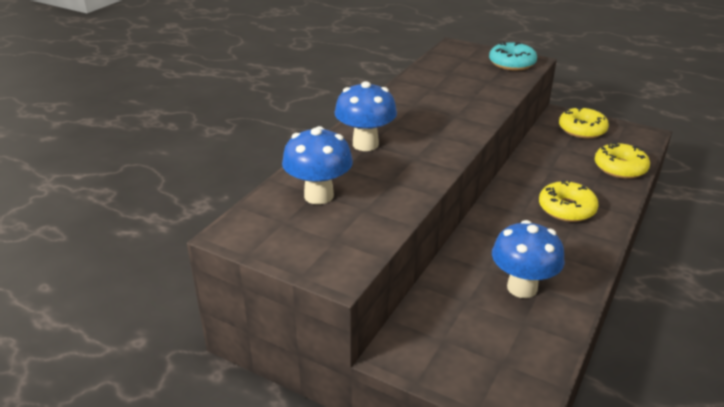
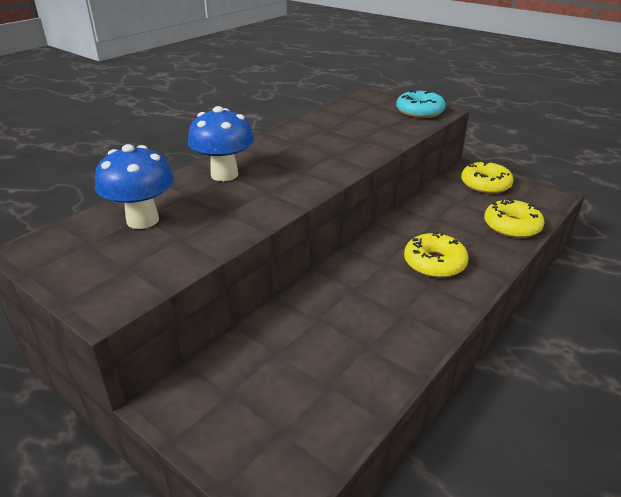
camera: 10 degrees right, 0 degrees up
blue mushroom [492,220,565,298] -> none

